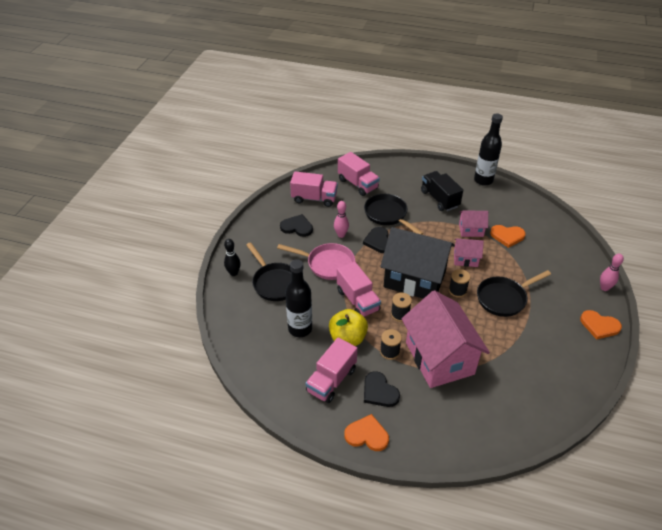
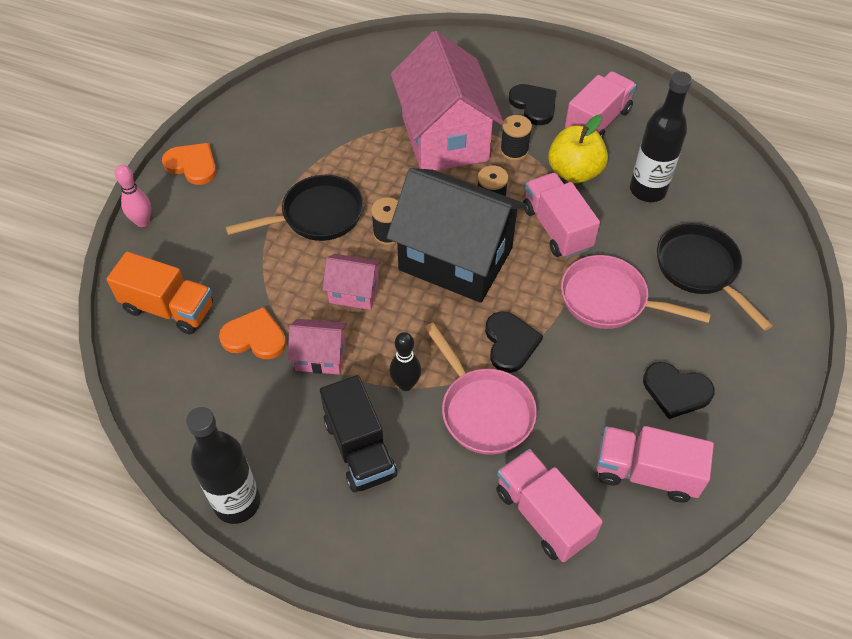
camera: 175 degrees left, 10 degrees up
black bowling pin [224,239,241,276] -> black bowling pin moved to [390,332,421,391]
pink bowling pin [334,201,349,238] -> none
orange heart [344,414,389,451] -> none
black pan [364,194,424,235] -> pink pan [425,323,537,455]
none -> orange truck [107,251,213,334]

